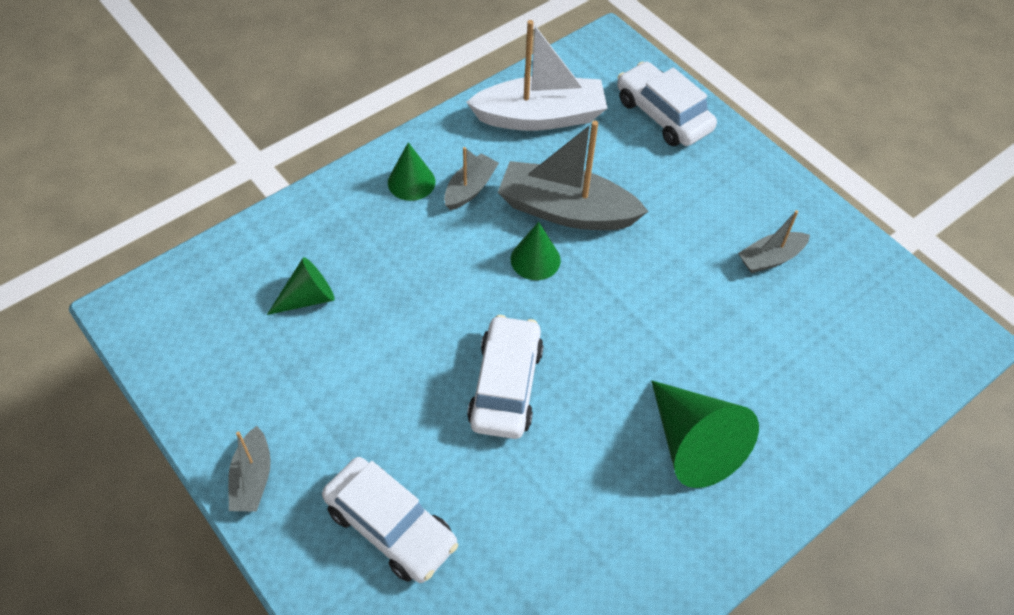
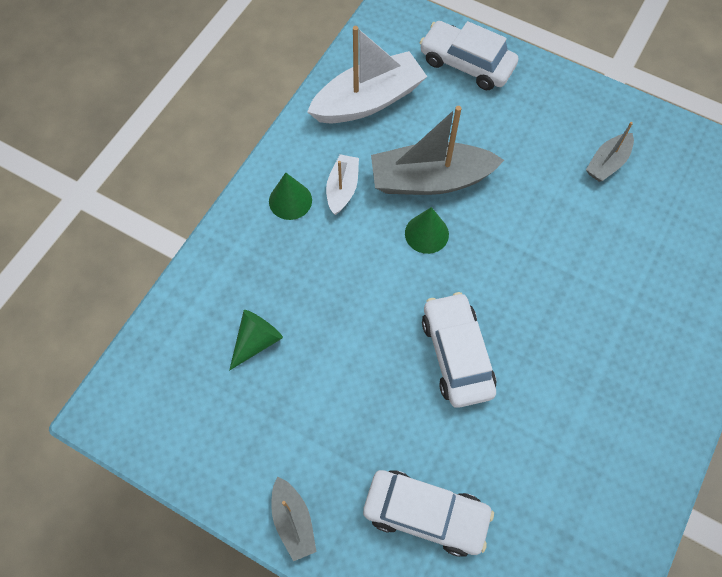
camera: 20 degrees left, 10 degrees up
grey boat [444,147,499,210] -> white boat [326,154,359,215]
green cone [651,381,759,488] -> none

